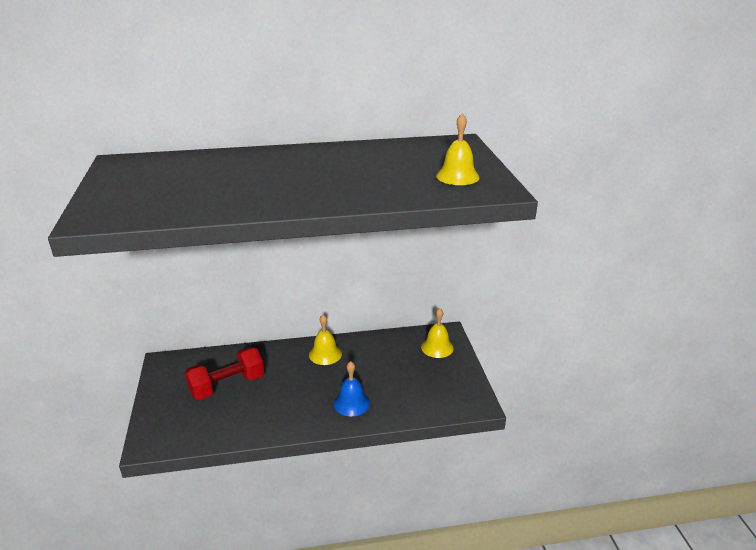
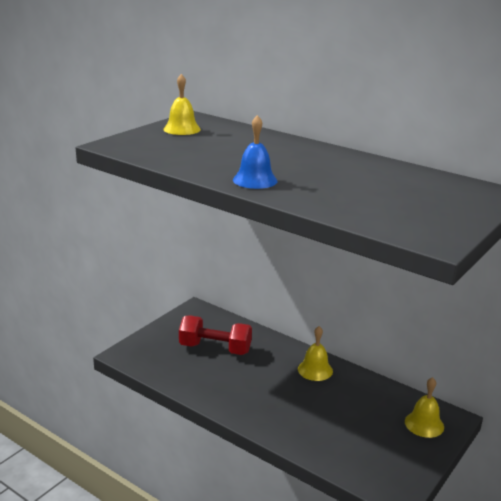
camera: 45 degrees right, 5 degrees down
blue bell [334,361,370,416] -> blue bell moved to [233,115,278,189]
yellow bell [436,113,480,185] -> yellow bell moved to [163,74,201,135]

